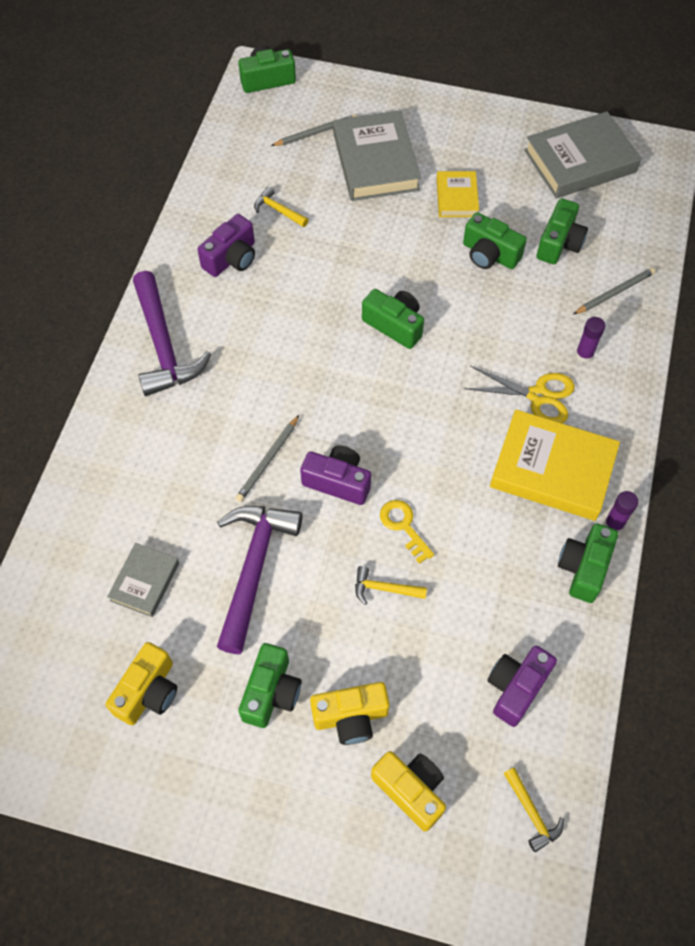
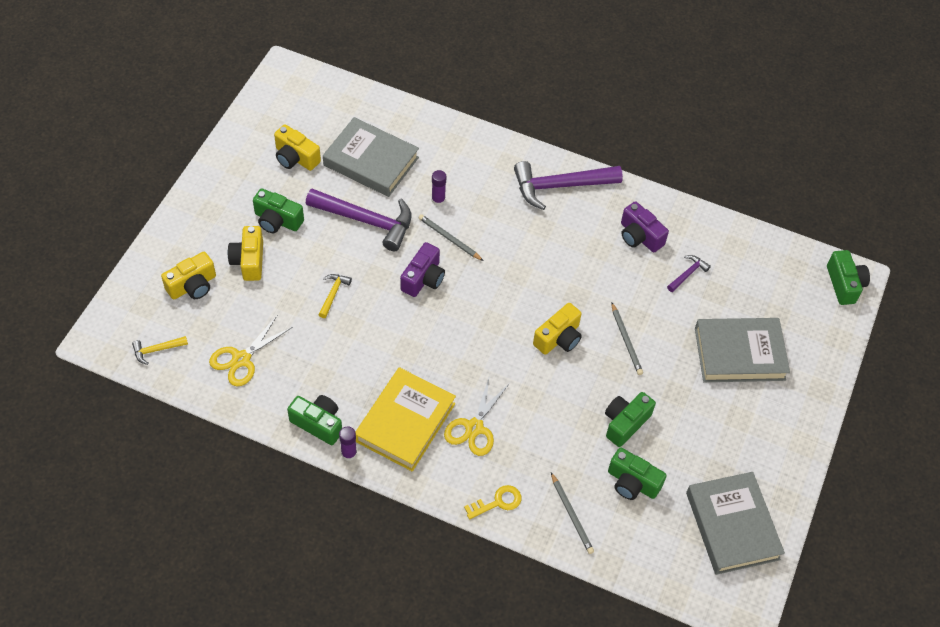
camera: 95 degrees right, 5 degrees down
grey book [107,543,179,617] -> grey book [323,117,419,197], size x1.84
yellow hammer [254,186,308,227] -> purple hammer [667,255,711,292]
grey pencil [271,114,357,146] -> grey pencil moved to [611,302,643,375]
green camera [362,289,424,349] -> yellow camera [533,303,582,355]
yellow key [380,500,434,564] -> yellow key moved to [464,485,521,519]
yellow book [437,171,479,217] -> none
purple camera [487,646,557,727] -> yellow scissors [209,316,293,386]
purple glue stick [575,317,605,362] -> purple glue stick moved to [432,170,447,206]

